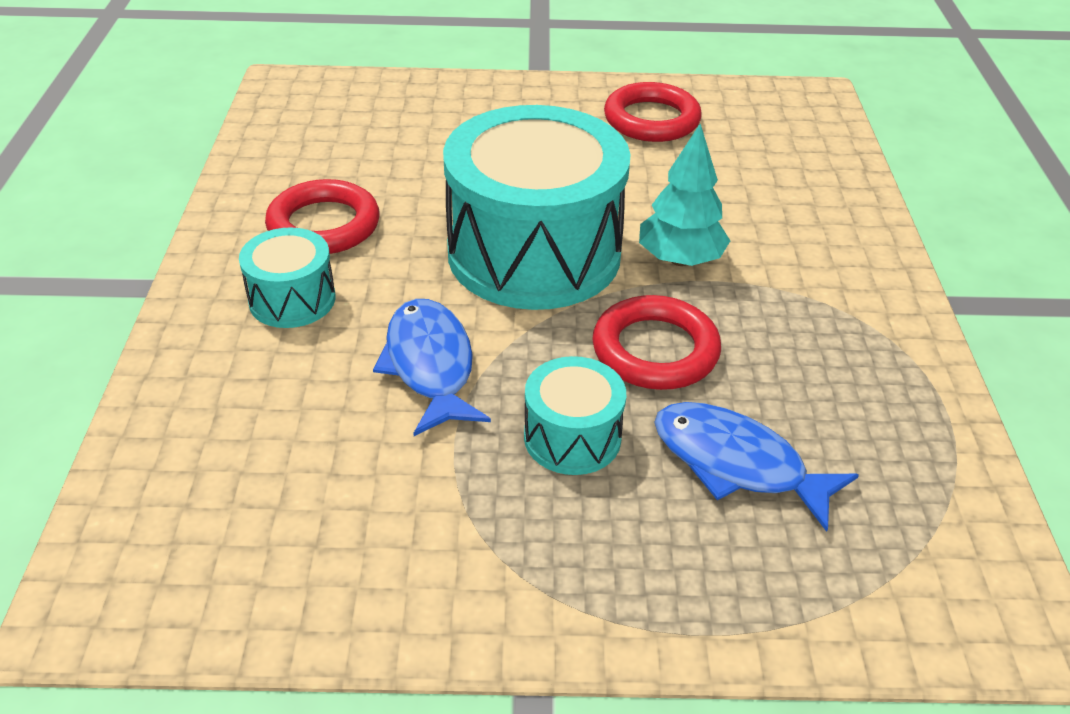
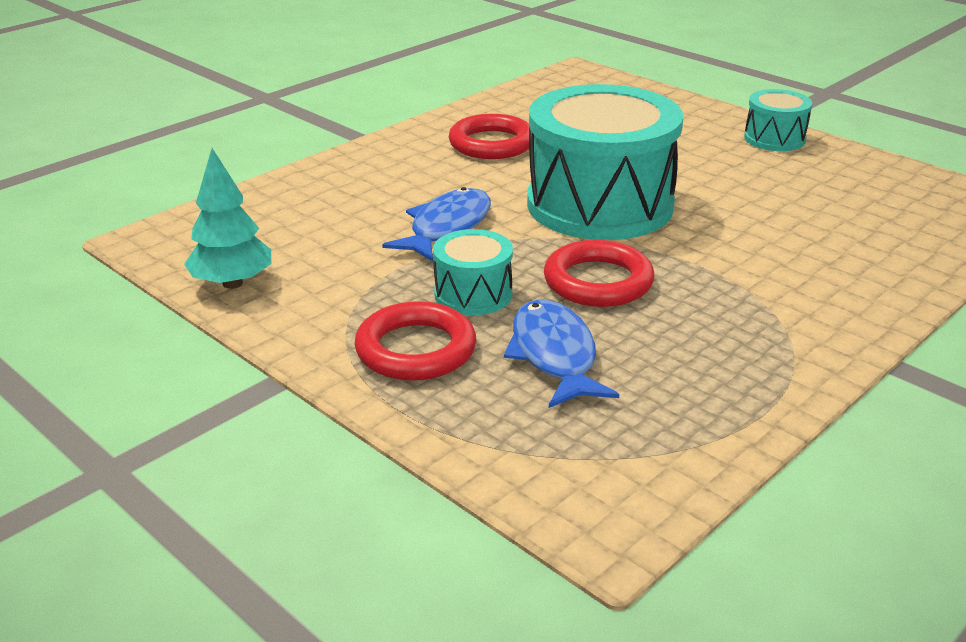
camera: 45 degrees right, 10 degrees down
turquoise drum [239,227,335,328] -> turquoise drum moved to [744,89,812,151]
red ring [604,82,702,142] -> red ring moved to [355,301,477,381]
turquoise tree [639,124,730,266] -> turquoise tree moved to [184,148,271,289]

